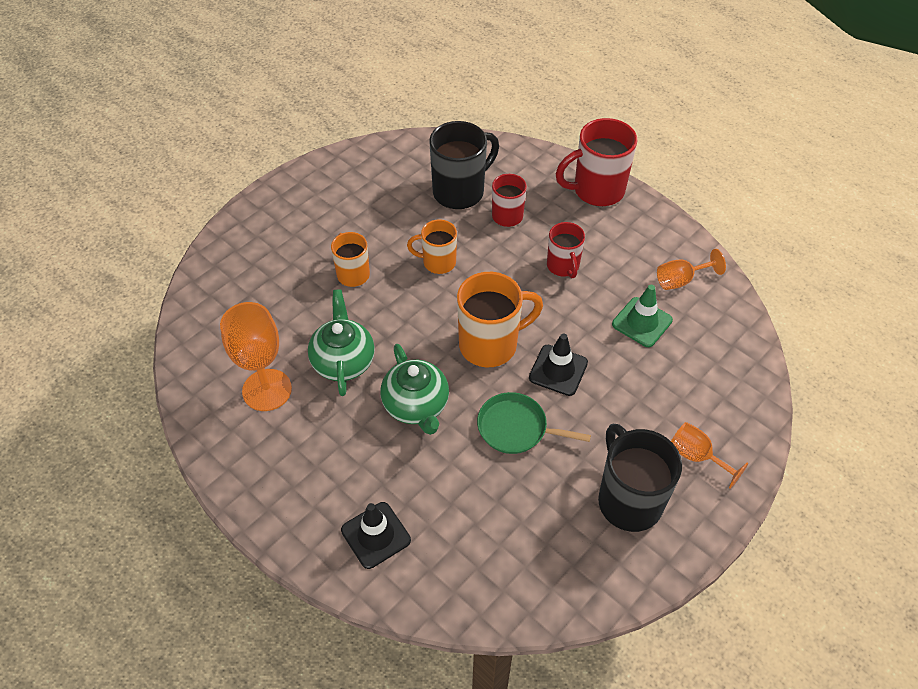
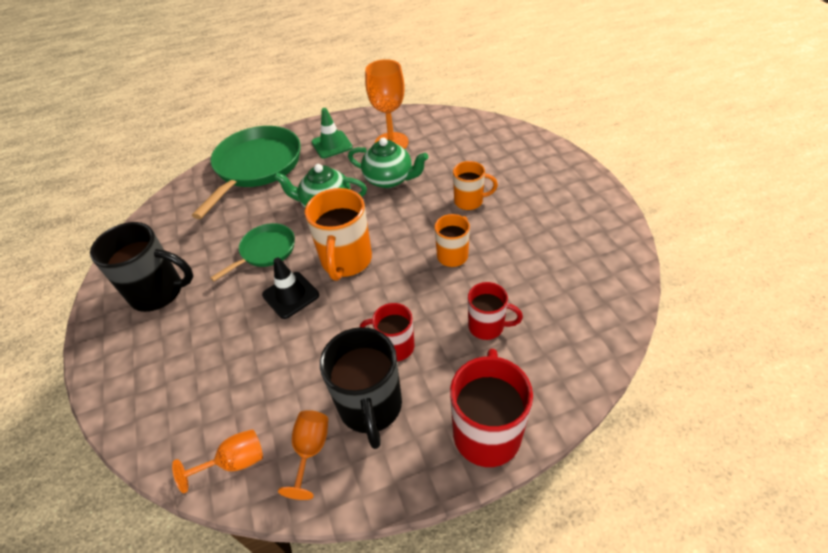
camera: 120 degrees right, 5 degrees down
black traffic cone [341,502,411,569] -> green pan [192,126,301,219]
black mug [429,121,499,209] -> black mug moved to [320,327,402,449]
green traffic cone [612,285,673,347] -> green traffic cone moved to [311,108,353,158]
orange goblet [671,422,748,489] -> orange goblet moved to [172,429,263,493]

